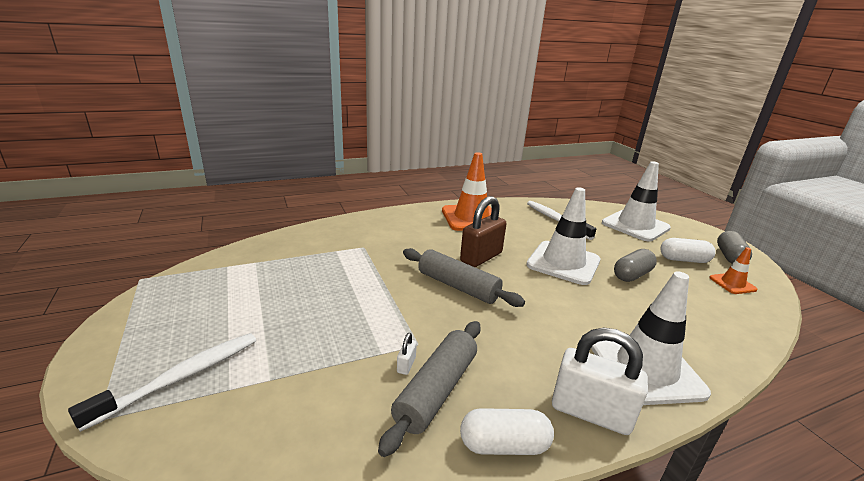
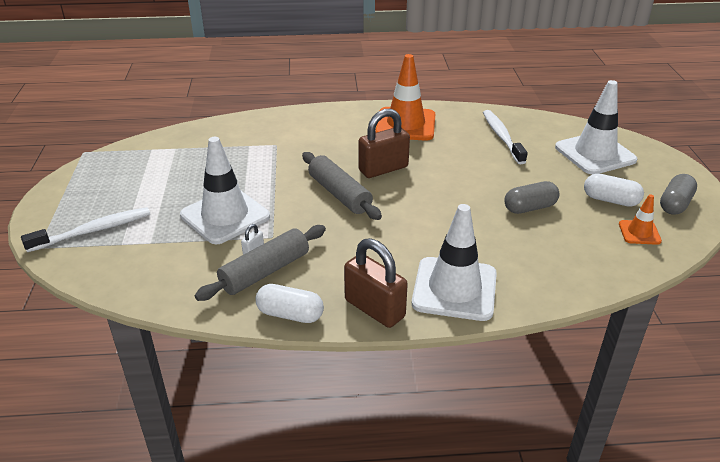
camera: 20 degrees right, 10 degrees up
white traffic cone [526,187,600,285] -> white traffic cone moved to [180,137,270,244]
white padlock [552,328,648,435] -> brown padlock [344,238,408,328]

